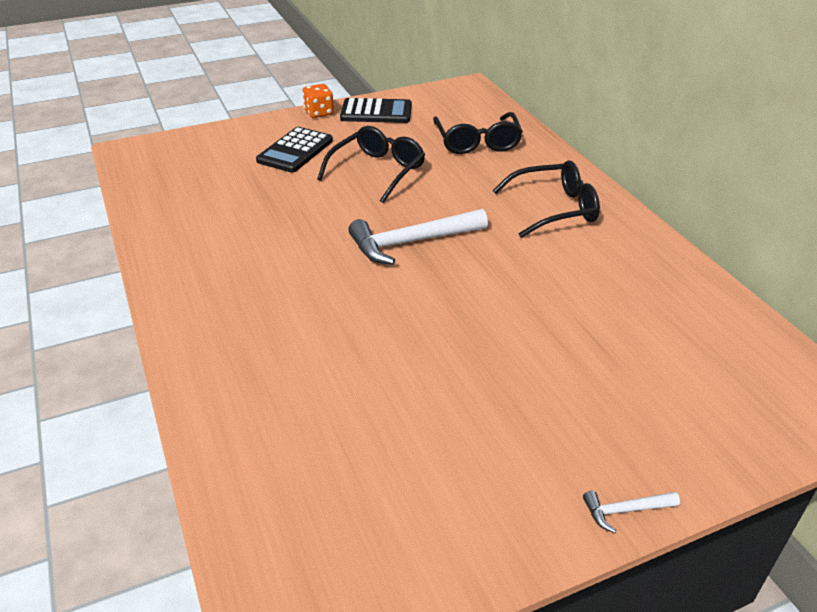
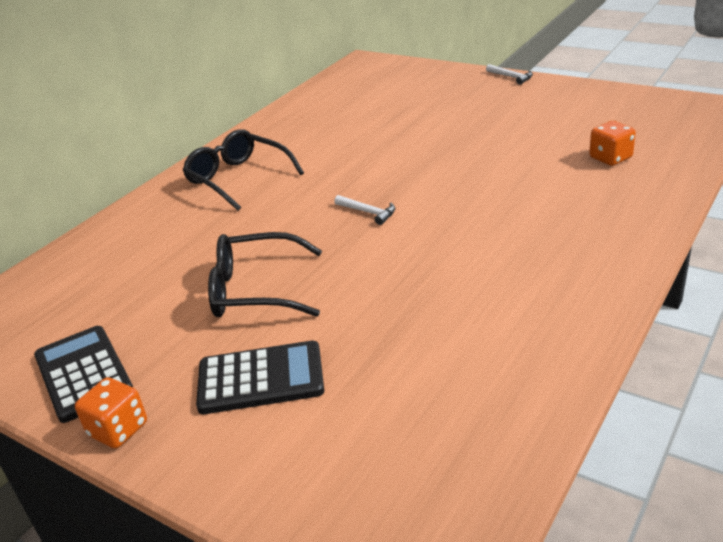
camera: 120 degrees left, 5 degrees down
white hammer [348,209,488,265] -> white hammer [334,195,396,225], size x0.46
black glasses [433,112,523,154] -> none
none -> orange dice [589,121,636,166]

